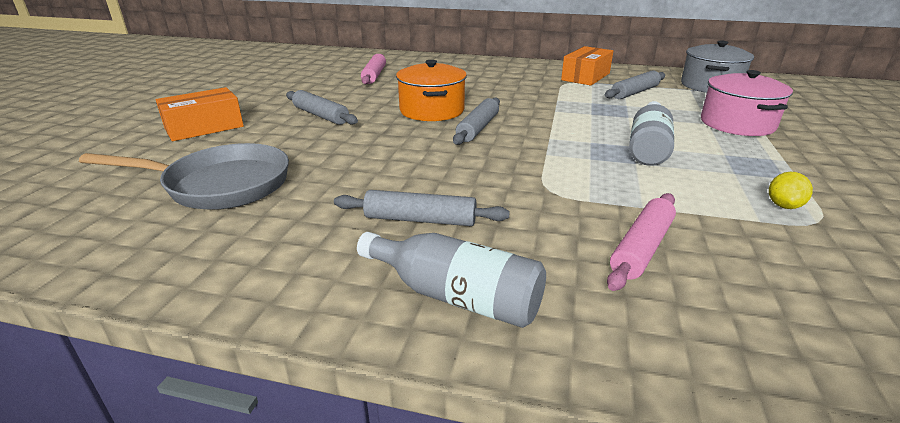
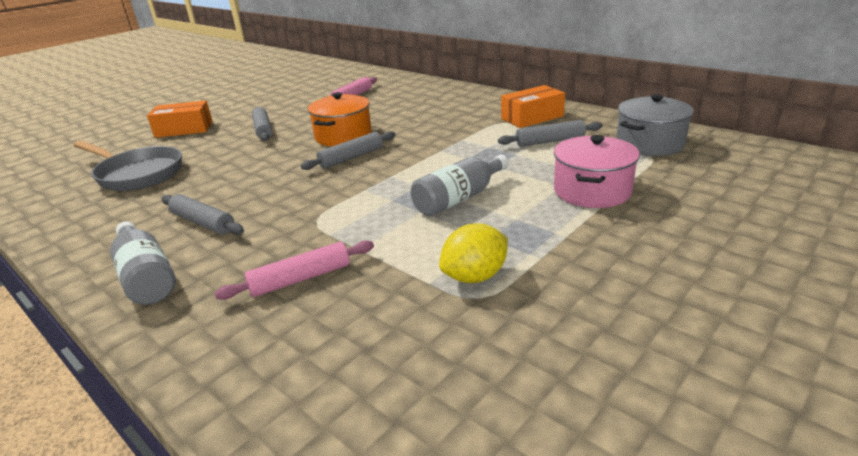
camera: 30 degrees right, 0 degrees up
yellow lemon [769,172,813,209] -> yellow lemon [439,224,508,283], size x1.62

